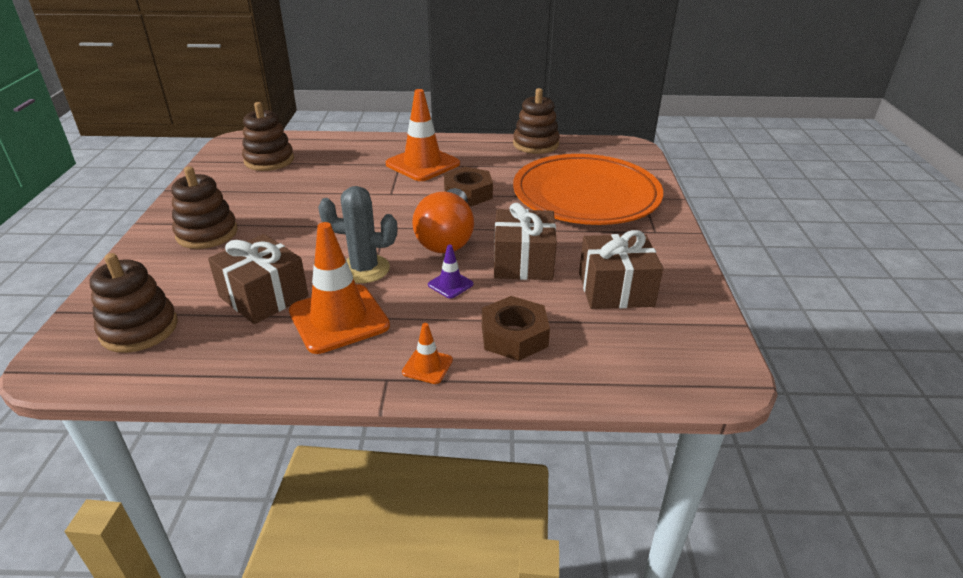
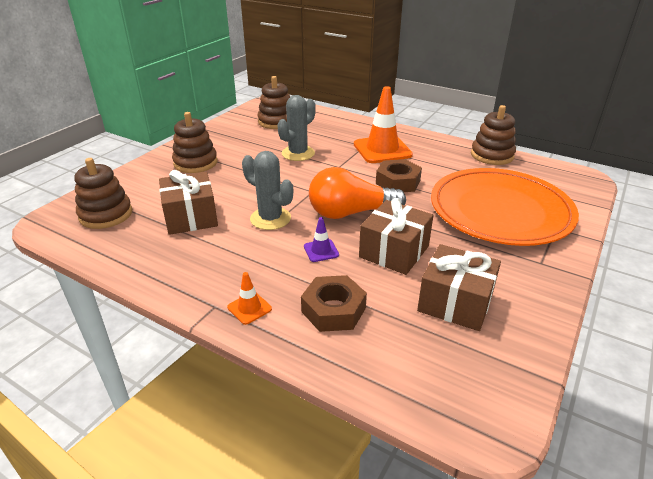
camera: 30 degrees right, 0 degrees up
orange traffic cone [289,222,390,354] -> none
orange light bulb [412,188,474,253] -> orange light bulb turned 45 degrees clockwise [309,167,406,219]
none -> grey cactus [277,95,316,161]

